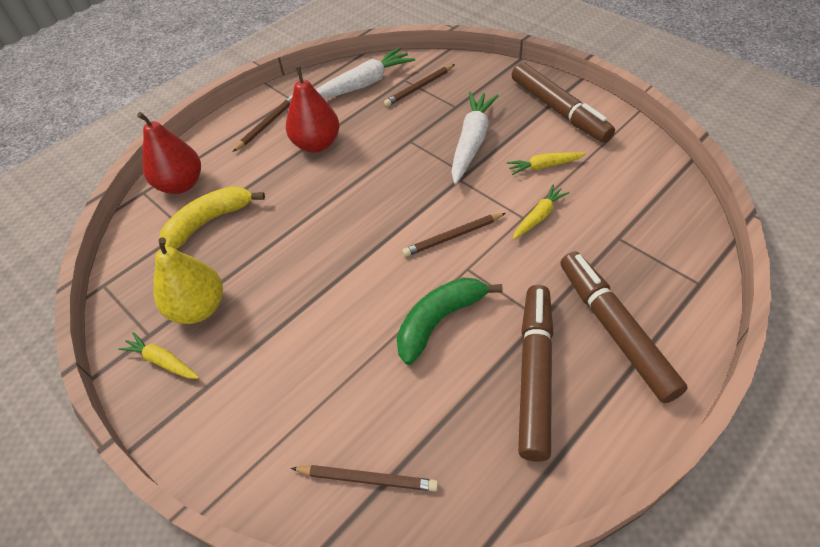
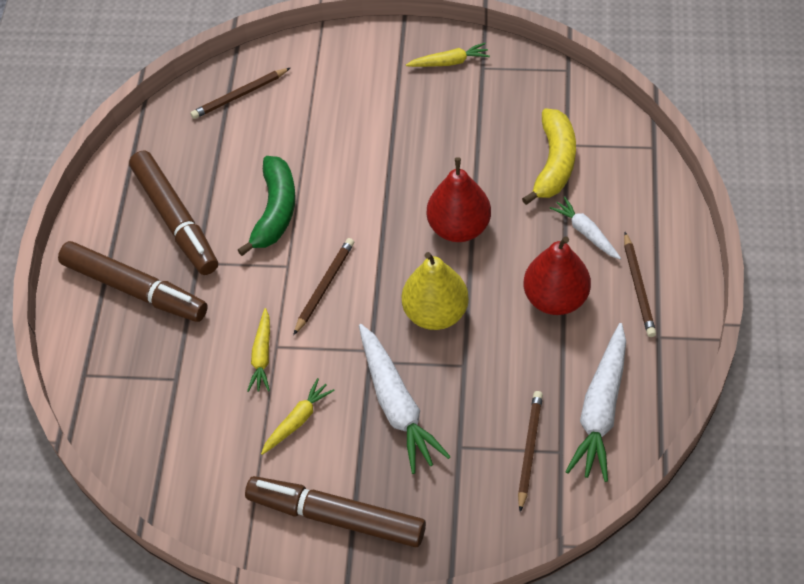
camera: 140 degrees right, 5 degrees up
red pear [137,112,201,194] -> red pear moved to [427,157,491,242]
yellow pear [154,237,223,324] -> yellow pear moved to [402,252,469,330]
none -> white carrot [550,197,621,259]

